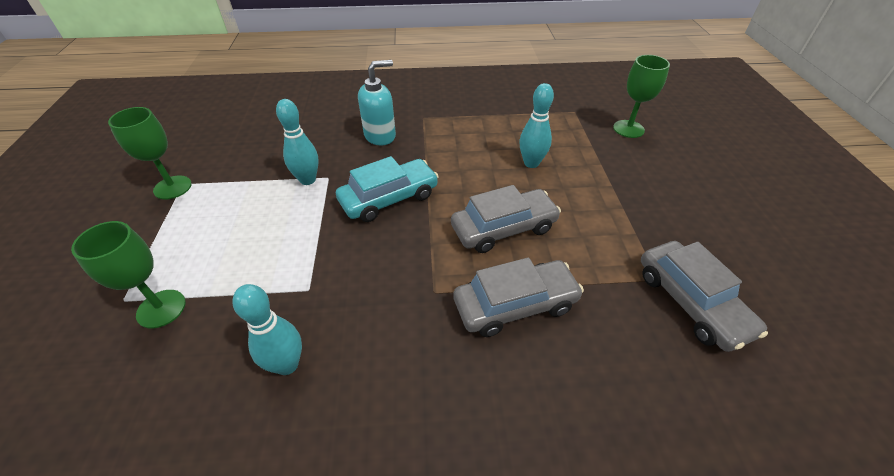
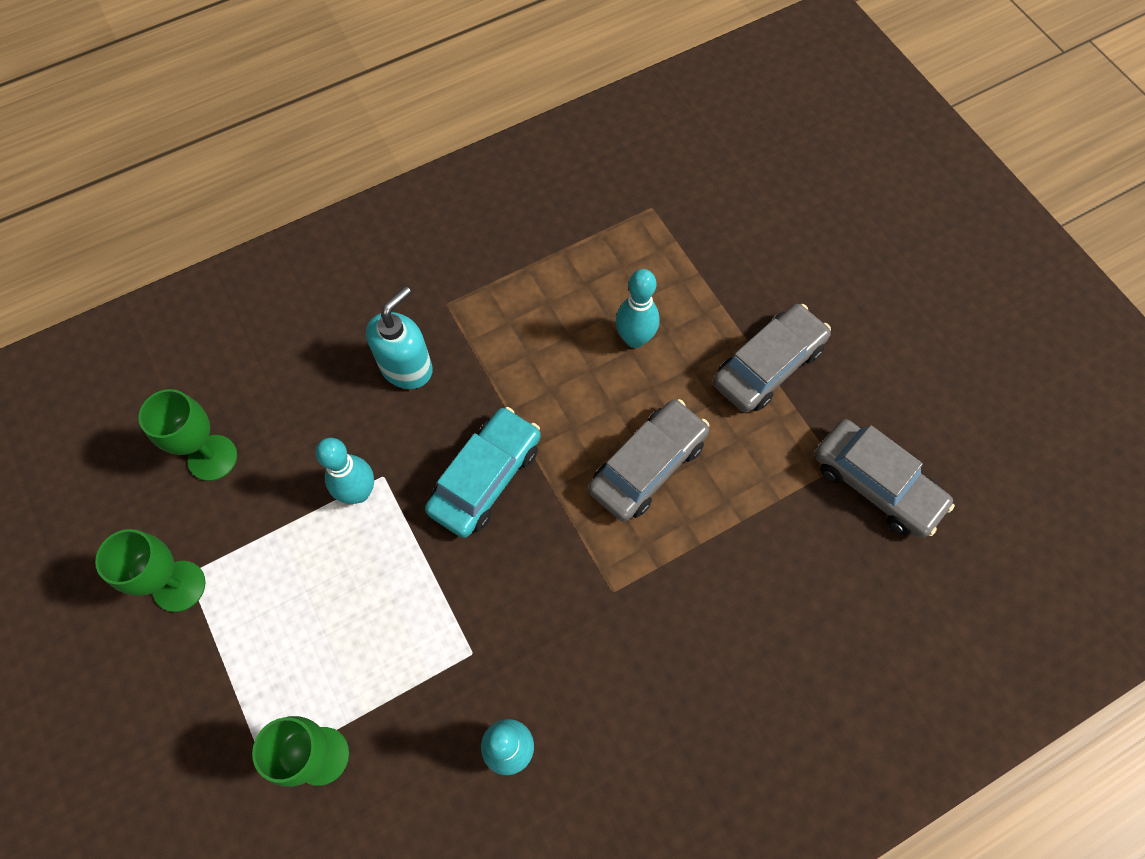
camera: 25 degrees left, 20 degrees up
grey car [453,257,584,337] -> grey car moved to [713,304,831,413]
green goblet [613,55,670,138] -> green goblet moved to [138,389,237,481]

